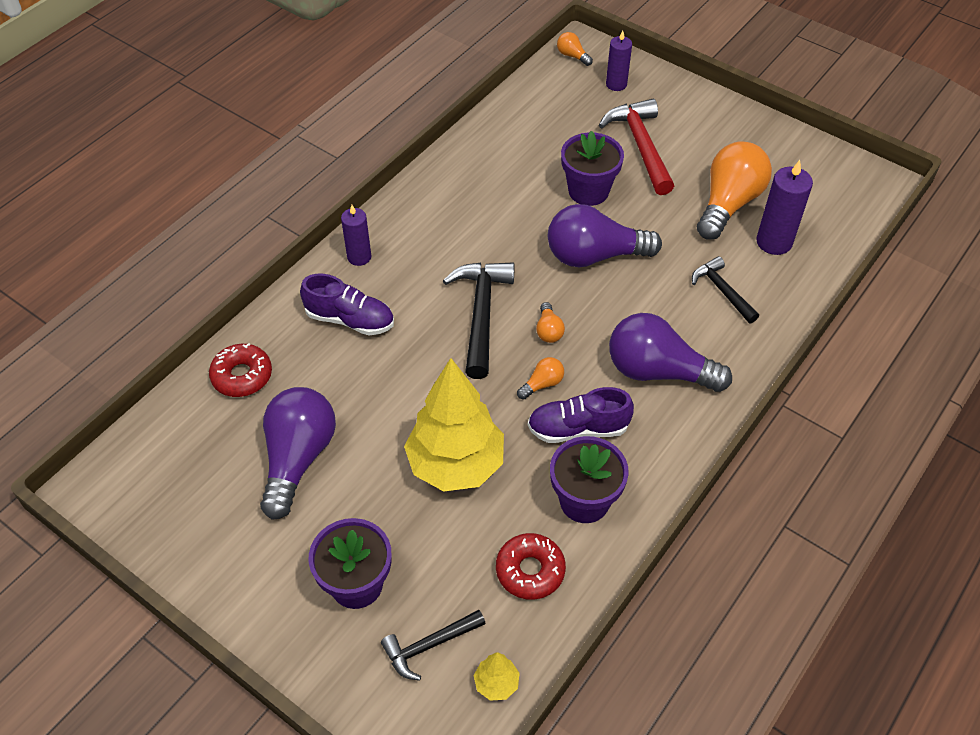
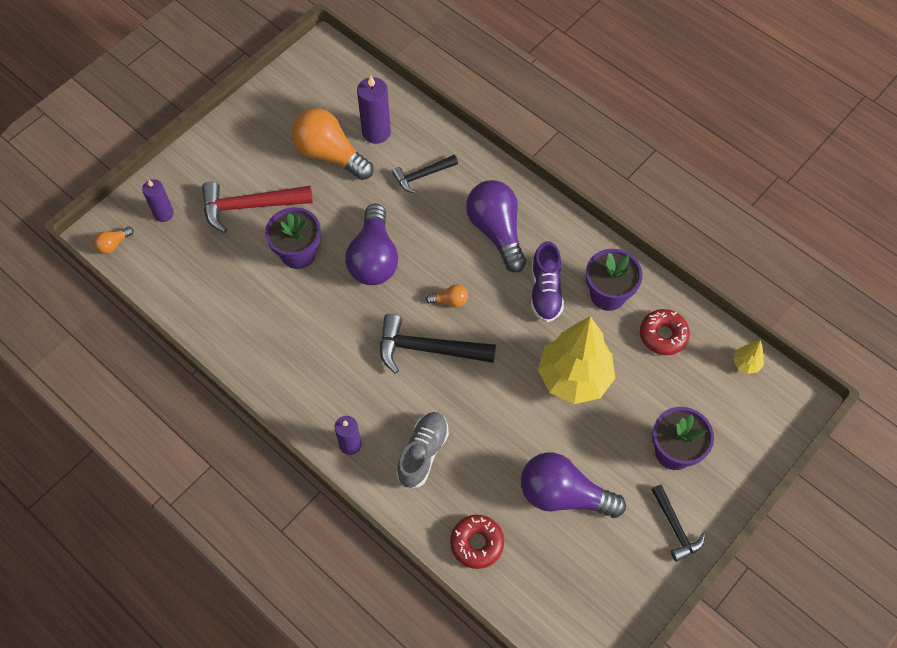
camera: 85 degrees left, 10 degrees up
purple shoe [300,274,394,335] -> grey shoe [396,412,449,488]
black hammer [381,610,486,681] -> black hammer moved to [651,485,705,562]
orange light bulb [517,357,564,400] -> none
purple light bulb [609,313,732,392] -> purple light bulb turned 135 degrees clockwise [466,180,526,272]

